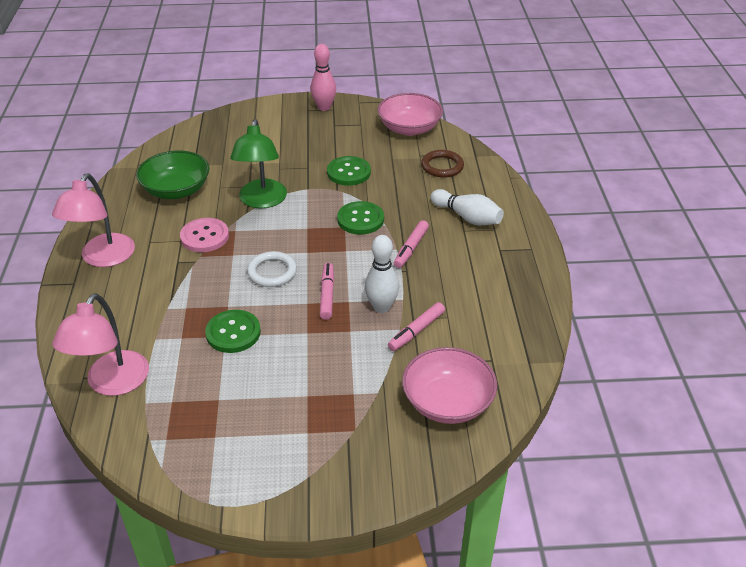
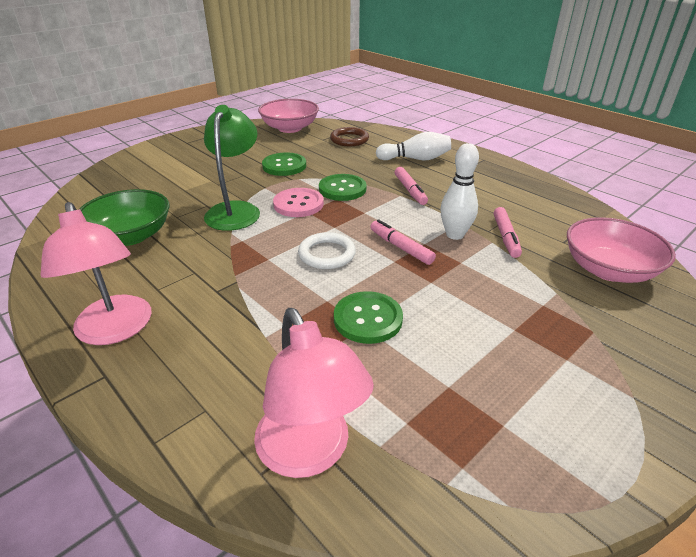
camera: 40 degrees left, 5 degrees down
pink button [180,218,229,252] -> pink button moved to [273,188,324,217]
green lamp [230,119,287,208] -> green lamp turned 135 degrees counterclockwise [204,105,260,231]
pink bowling pin [311,44,336,111] -> none

